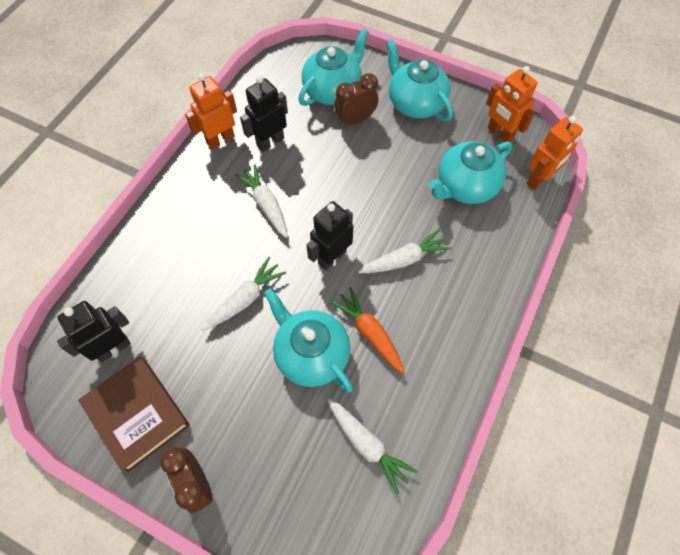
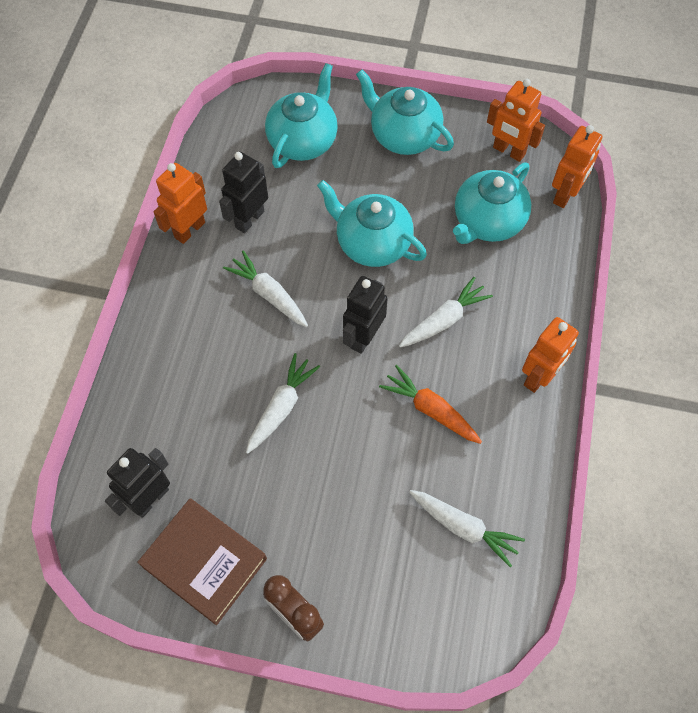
camera: 15 degrees left, 0 degrees up
turquoise teapot [264,289,353,393] -> turquoise teapot moved to [317,180,427,267]
brown clock [334,73,379,127] -> none
none -> orange robot [522,317,579,393]

